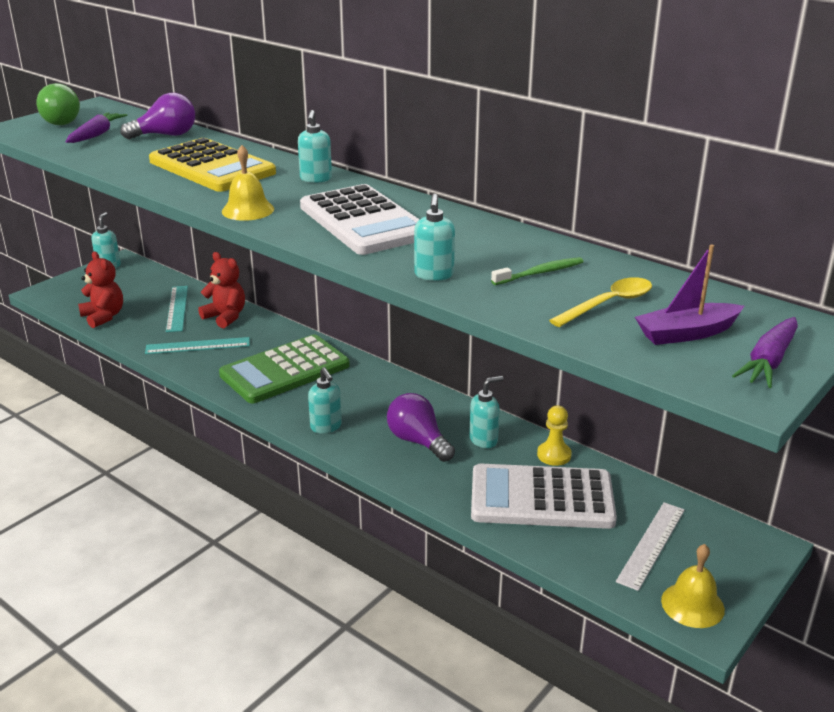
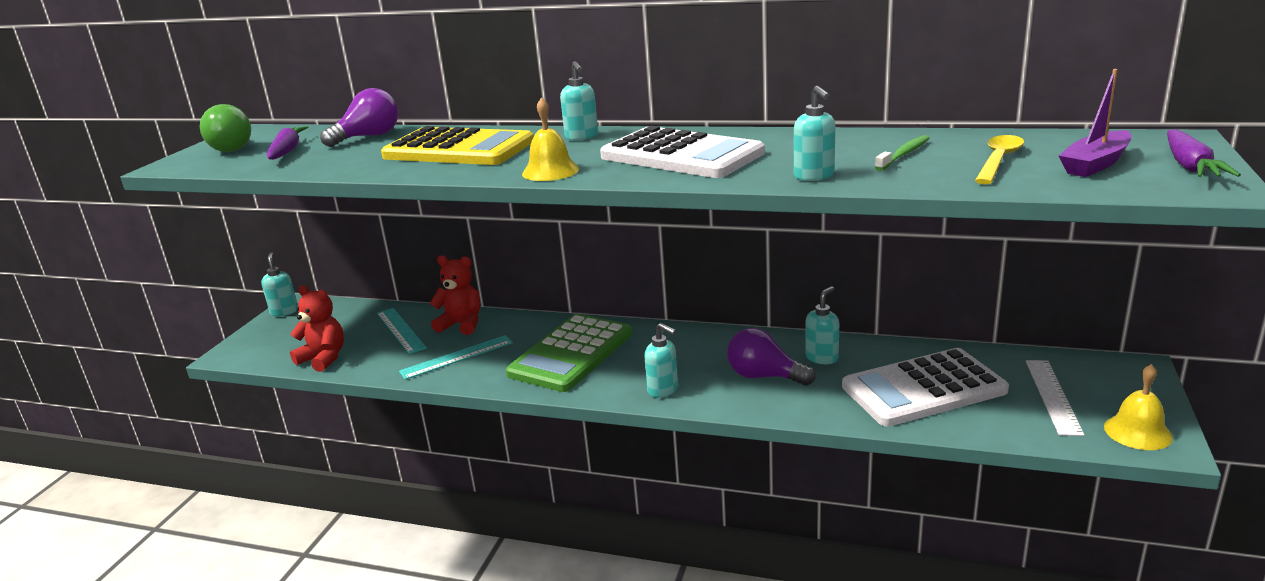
camera: 20 degrees left, 5 degrees down
yellow pawn [537,405,572,466] -> none

